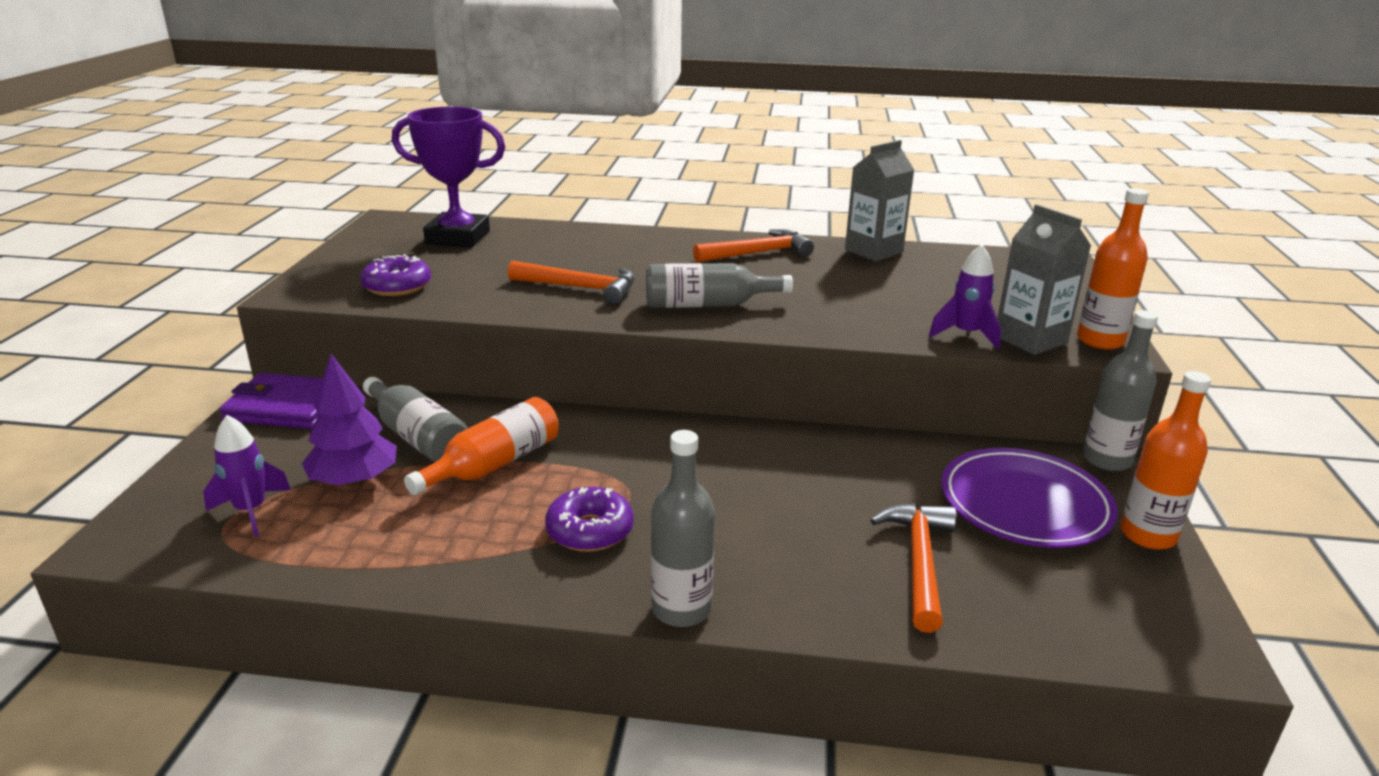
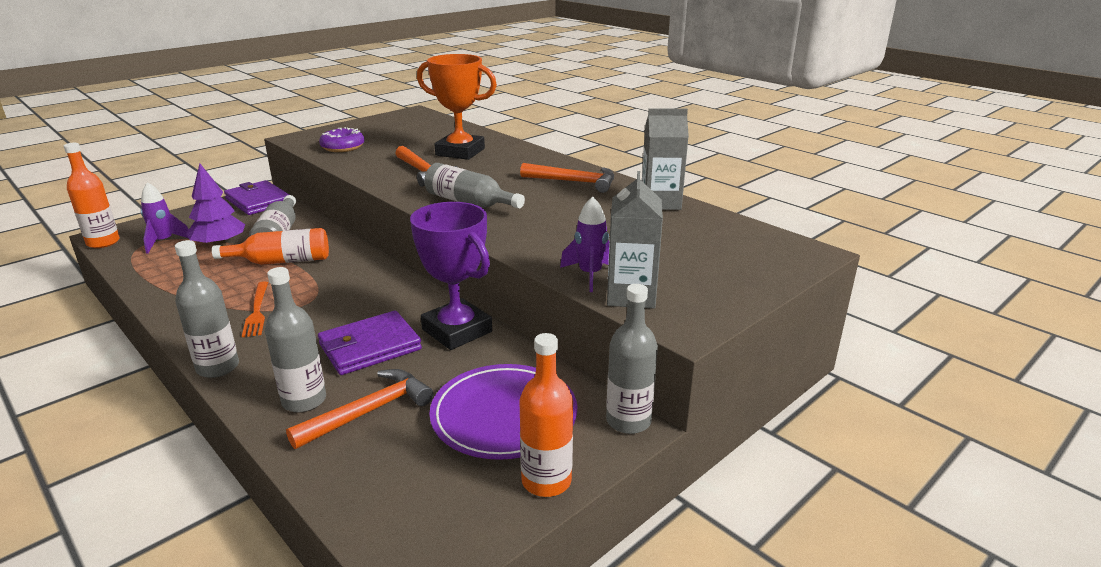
camera: 40 degrees right, 0 degrees up
purple trophy [392,107,505,247] -> purple trophy moved to [410,202,492,350]
purple donut [545,487,634,552] -> orange fork [242,281,268,337]
orange bottle [1077,188,1149,350] -> orange bottle moved to [64,143,120,248]
none -> grey bottle [265,267,326,413]
none -> purple wallet [318,311,422,375]
none -> orange trophy [417,54,497,160]

